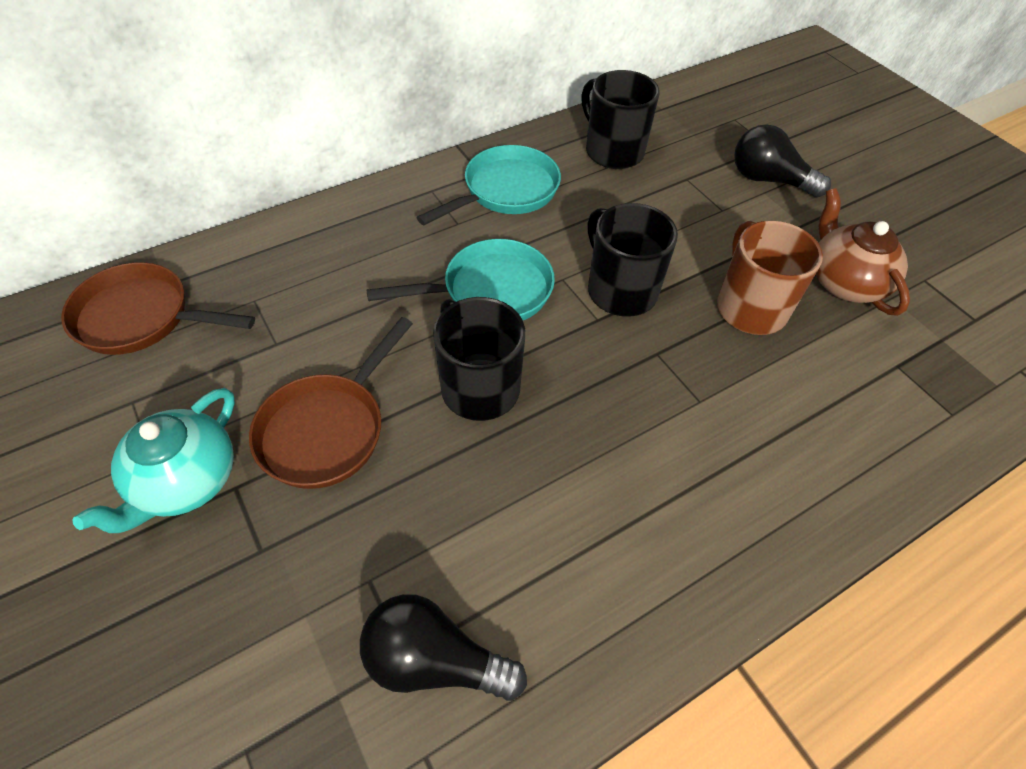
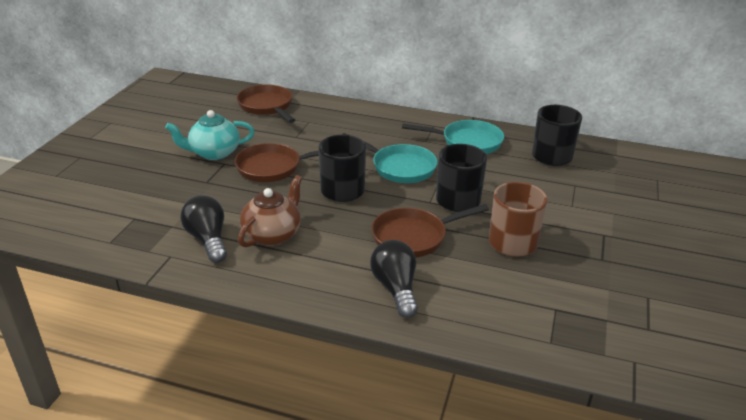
camera: 50 degrees right, 20 degrees down
black light bulb [734,124,831,198] -> black light bulb moved to [370,240,418,318]
brown teapot [816,188,910,316] -> brown teapot moved to [238,175,302,248]
none -> brown pan [371,204,489,257]

